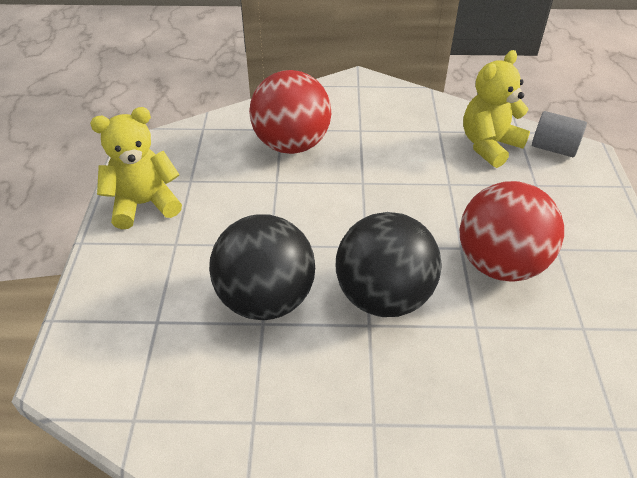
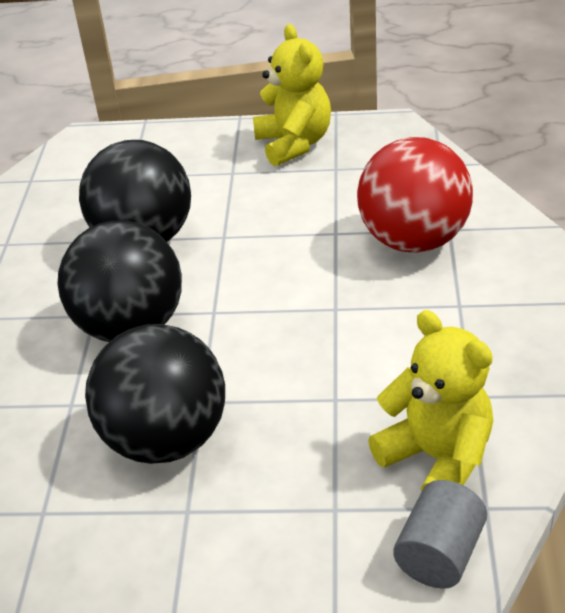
camera: 95 degrees right, 5 degrees down
red ball [460,181,564,282] -> black ball [85,324,225,464]

